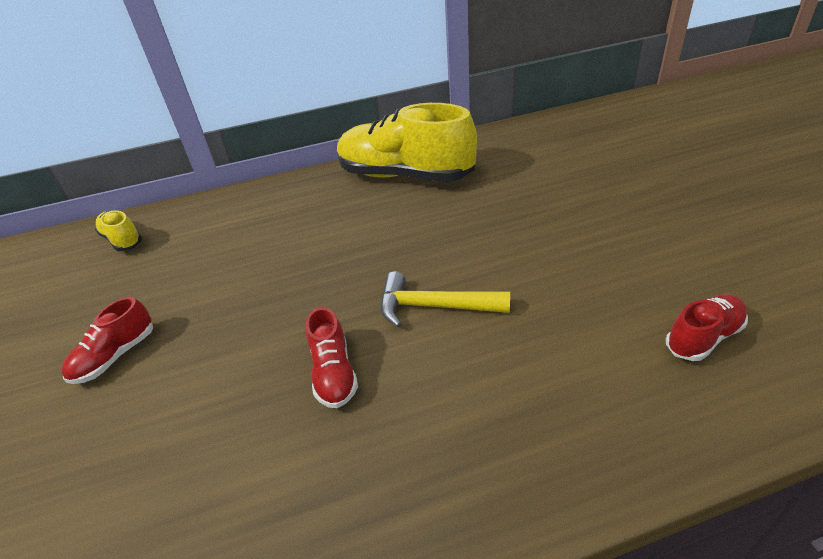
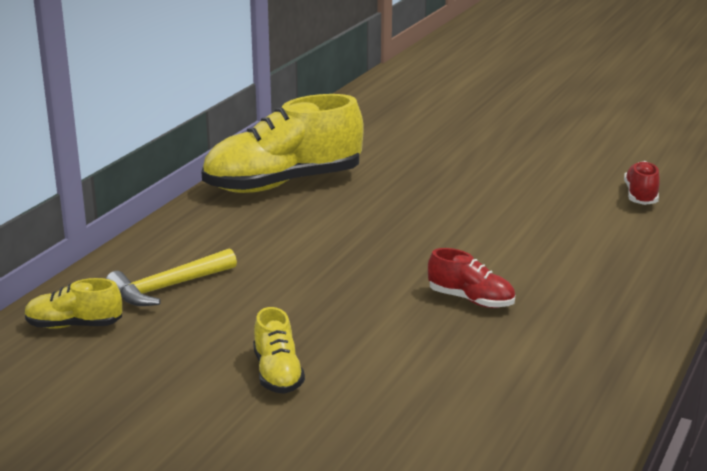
camera: 50 degrees left, 15 degrees down
red shoe [61,297,153,384] -> yellow shoe [253,307,305,394]
yellow hammer [381,271,510,327] -> yellow hammer moved to [106,248,237,306]

